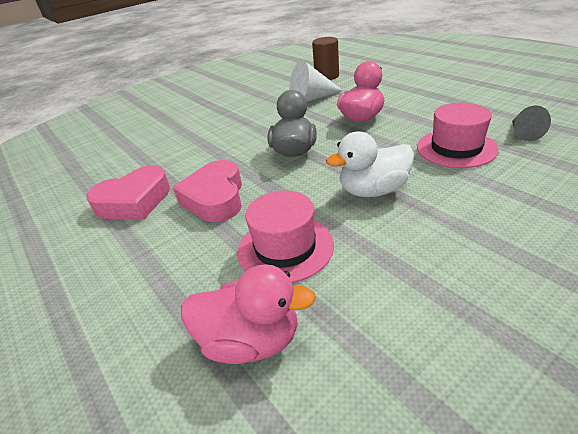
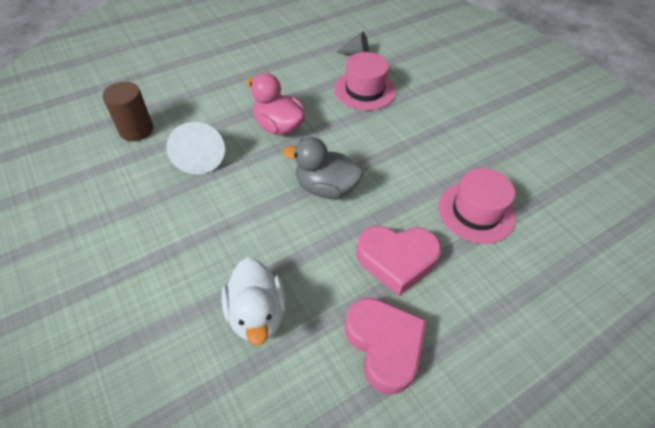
camera: 90 degrees left, 15 degrees up
pink duck [181,264,316,364] -> none
white duck [326,131,414,197] -> white duck moved to [221,257,286,346]

